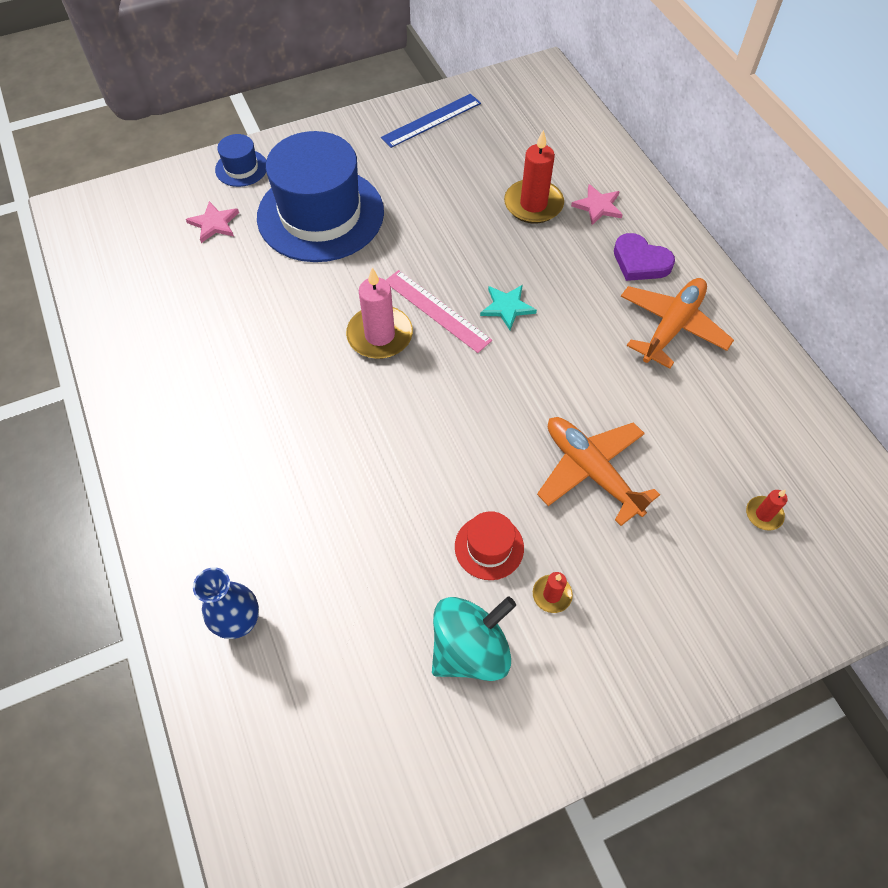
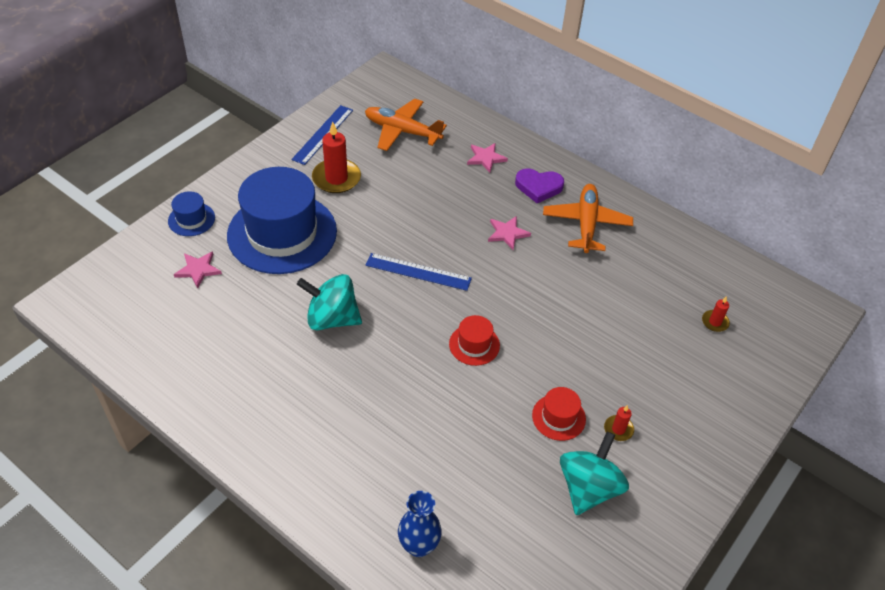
camera: 30 degrees left, 10 degrees down
pink candle [346,268,413,359] -> none
pink ruler [386,270,492,353] -> blue ruler [366,253,472,291]
turquoise star [480,285,537,330] -> none
red candle [504,130,564,224] -> red candle moved to [312,122,361,193]
orange plane [537,417,660,526] -> orange plane moved to [365,98,447,151]
none -> turquoise spinning top [297,274,362,330]
none -> red hat [449,315,500,366]
none -> pink star [488,216,531,250]

